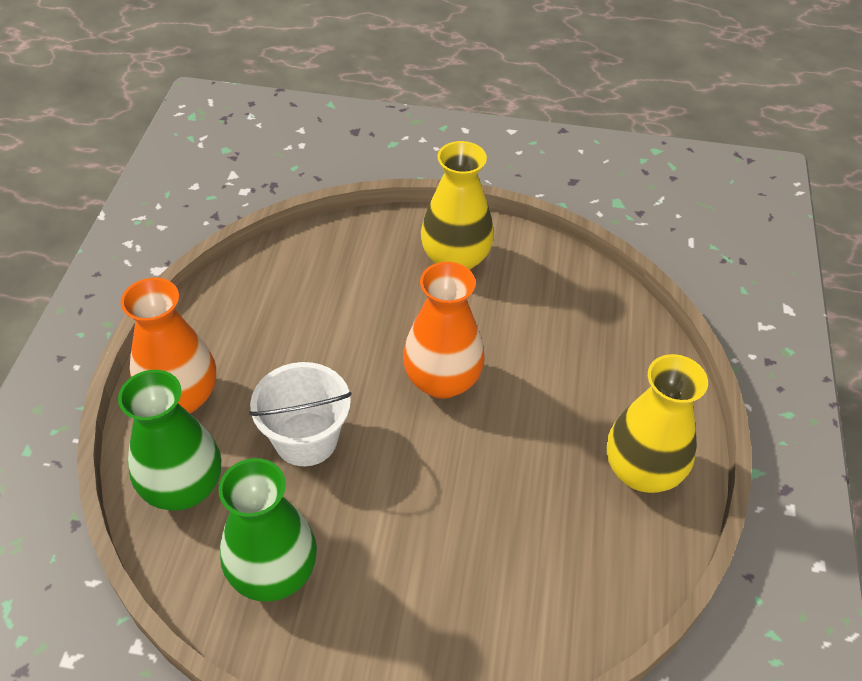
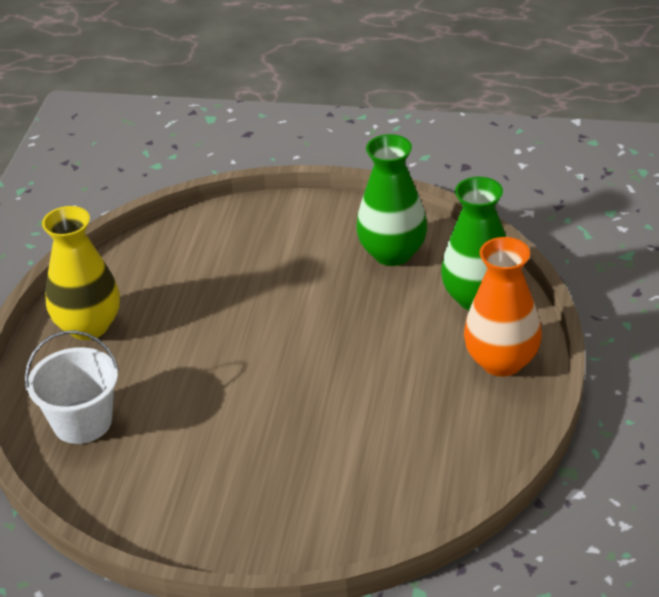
camera: 175 degrees left, 10 degrees down
white bucket [249,362,352,466] -> white bucket moved to [25,330,119,444]
orange vase [403,262,485,399] -> none
yellow vase [421,141,494,270] -> none

